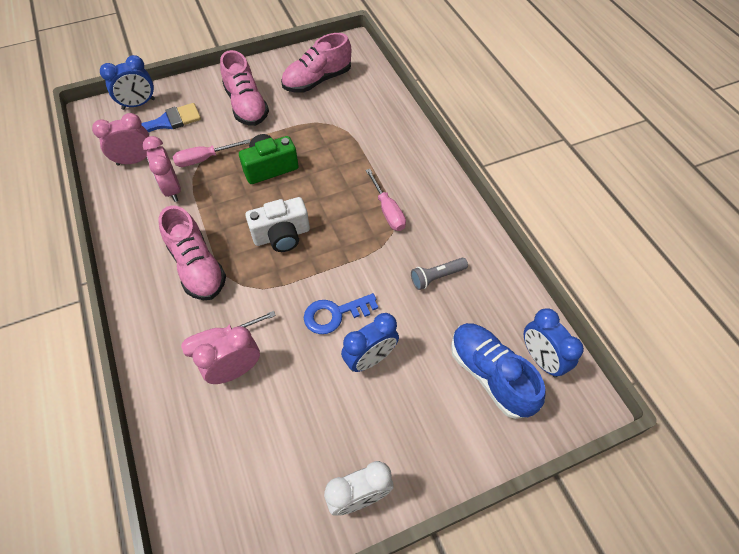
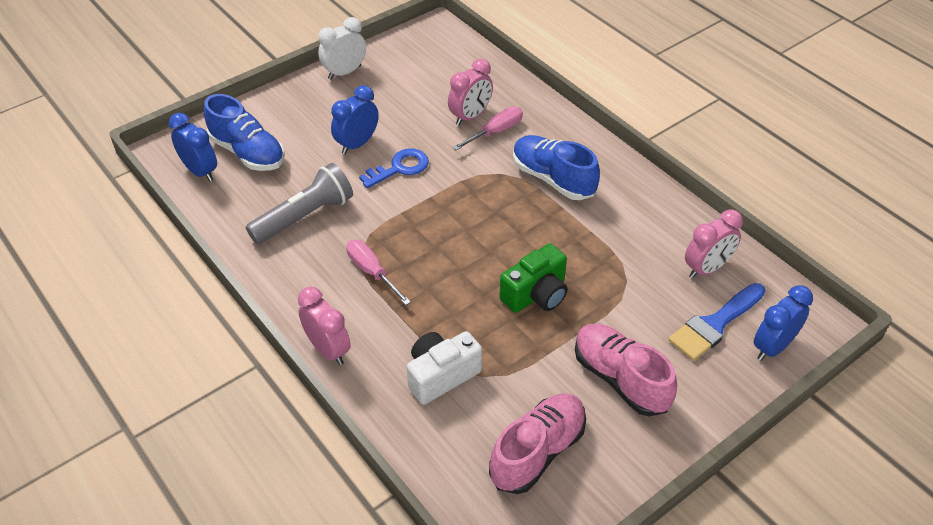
camera: 165 degrees right, 10 degrees down
pink clock [143,136,181,202] -> pink clock moved to [298,287,351,365]
pink shoe [158,205,226,300] -> blue shoe [513,135,600,200]
pink screwdriver [173,139,250,167] -> none
white camera [245,197,310,252] -> white camera moved to [407,331,482,405]
grey flashlight [411,258,468,290] -> grey flashlight [246,163,353,244], size x1.78

